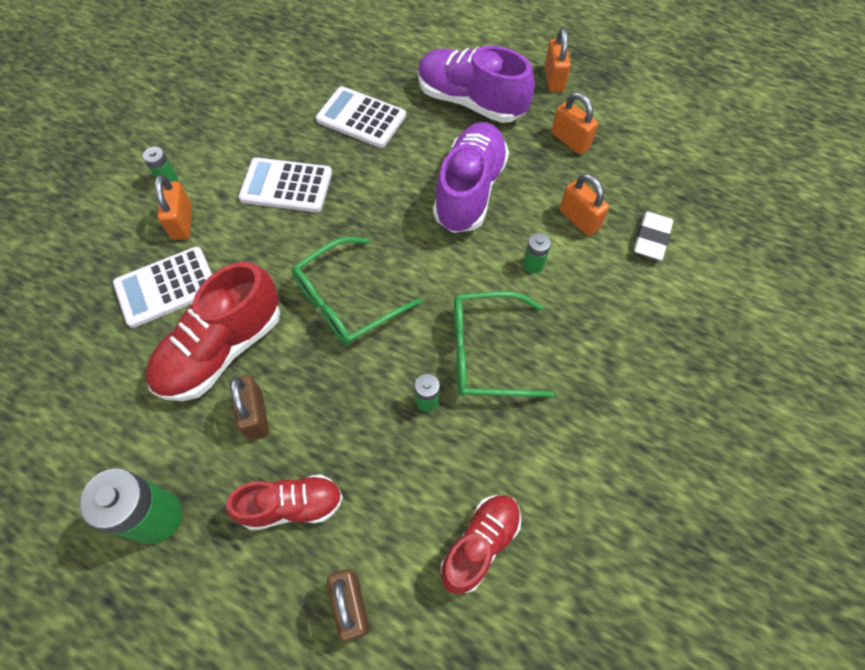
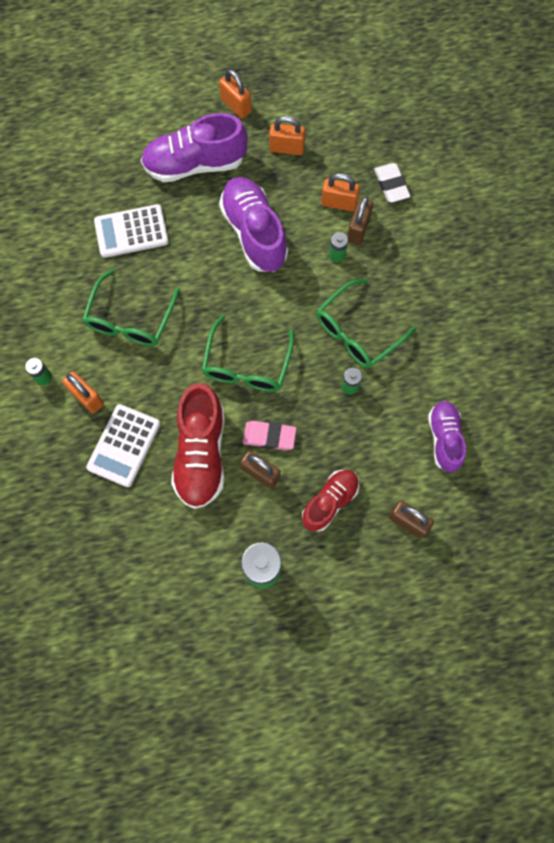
camera: 40 degrees left, 10 degrees up
white calculator [238,157,332,212] -> green glasses [82,269,180,346]
red shoe [441,495,521,594] -> purple shoe [428,401,466,473]
none -> pink eraser [243,421,296,450]
none -> brown padlock [347,196,373,245]

